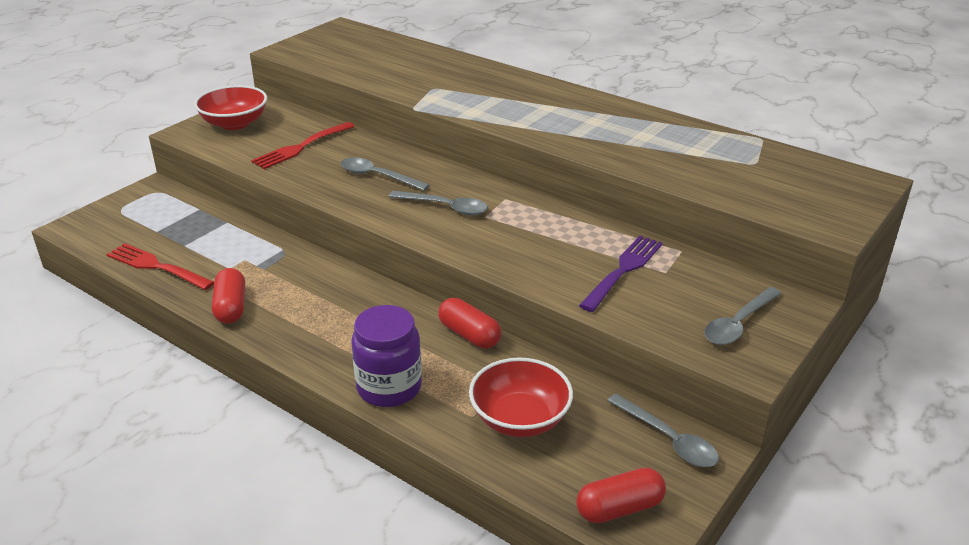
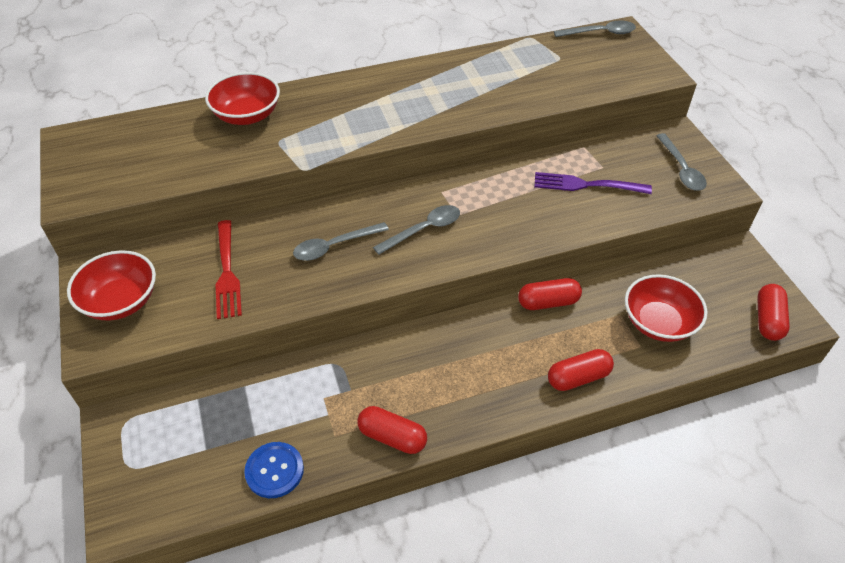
camera: 55 degrees left, 15 degrees up
red fork [106,243,214,290] -> blue button [244,442,304,498]
purple jar [351,305,422,407] -> red capsule [548,349,614,391]
purple fork [579,236,663,312] -> purple fork turned 60 degrees counterclockwise [534,172,652,194]
grey spoon [607,393,719,467] -> grey spoon moved to [554,21,636,37]
none -> red bowl [205,72,280,125]

